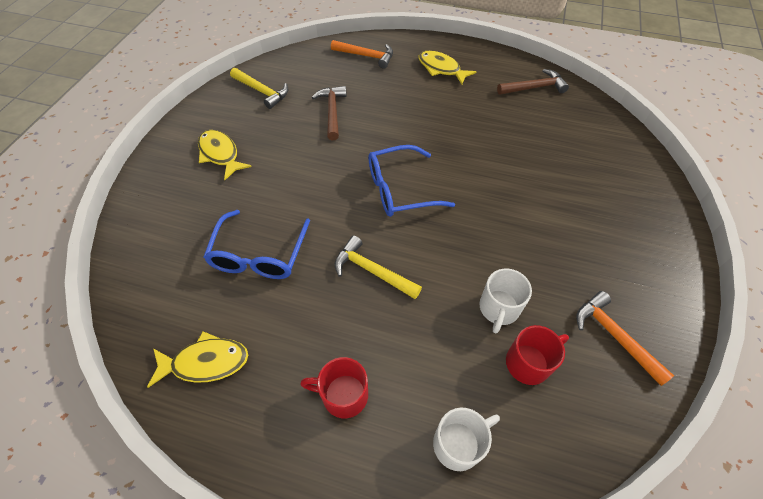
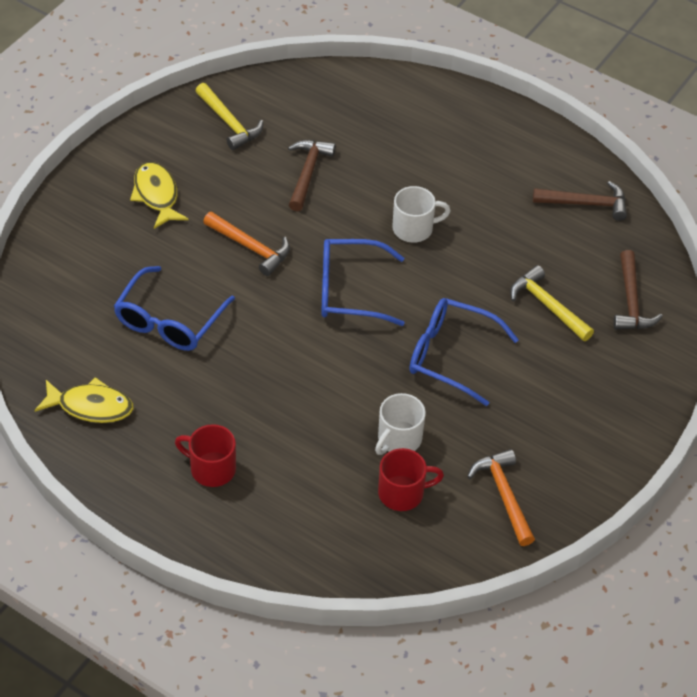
camera: 15 degrees right, 5 degrees down
orange hammer [331,40,393,68] -> orange hammer moved to [203,212,290,276]
yellow hammer [335,235,422,299] -> yellow hammer moved to [510,265,594,341]
yellow fish [418,51,476,85] -> none
white mug [433,408,500,471] -> white mug moved to [392,186,451,243]
none -> blue glasses [410,298,519,406]
none -> brown hammer [613,250,663,330]

